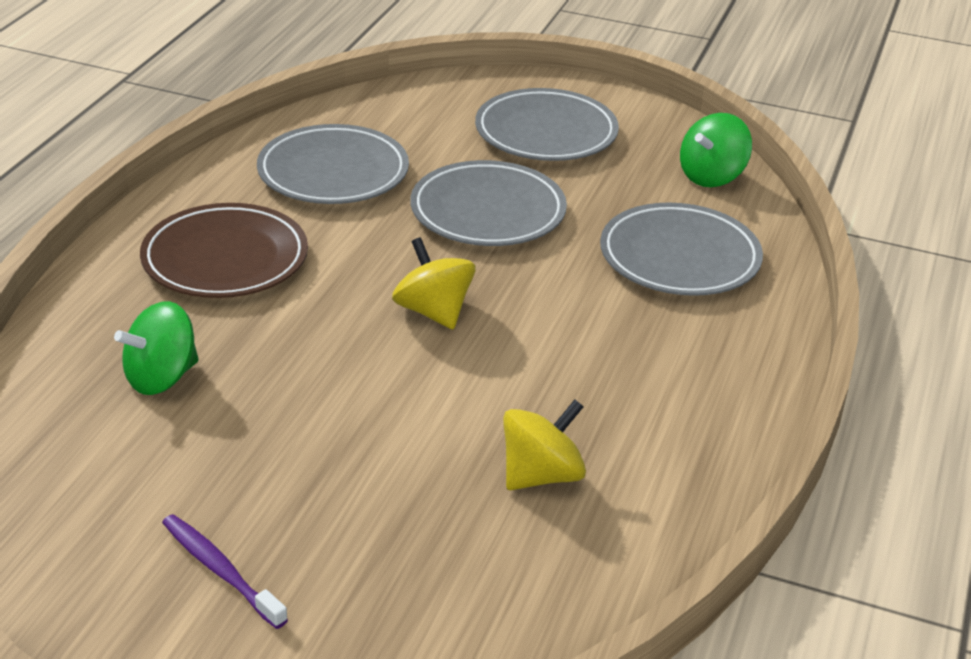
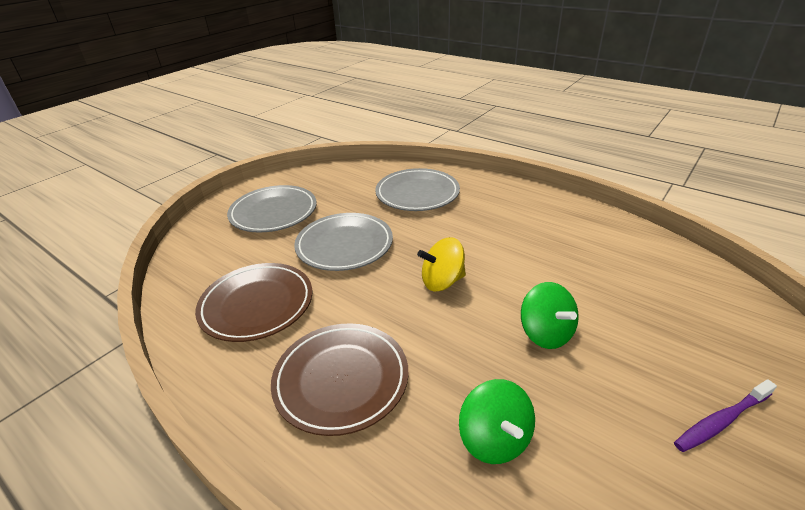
camera: 70 degrees left, 0 degrees up
grey plate [257,124,409,204] -> brown plate [195,263,312,342]
yellow spinning top [503,400,586,490] -> none
green spinning top [680,113,752,187] -> green spinning top moved to [521,282,579,349]

